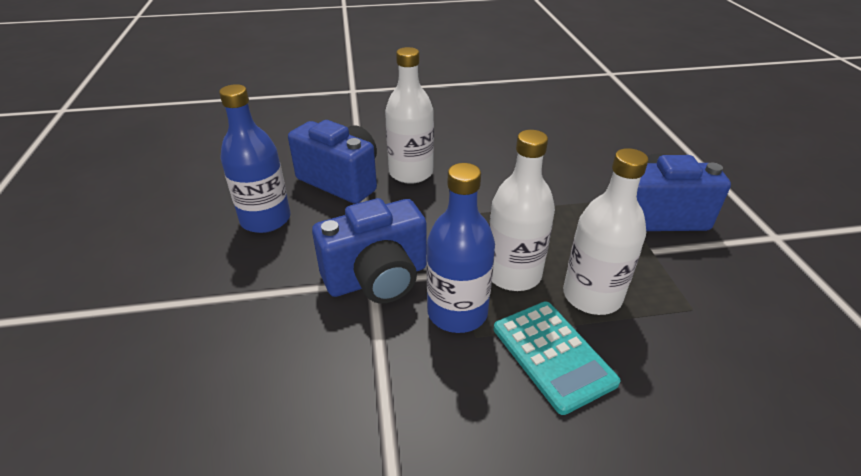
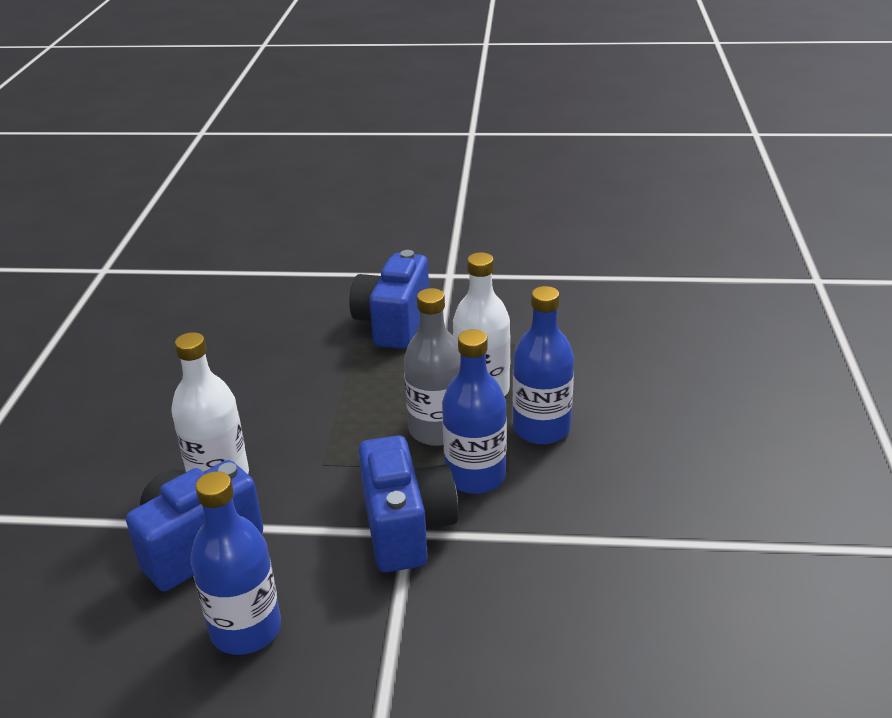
camera: 75 degrees left, 5 degrees down
white bottle [489,130,555,291] -> grey bottle [404,288,460,446]
turquoise calculator [494,302,621,415] -> blue bottle [513,286,574,444]

